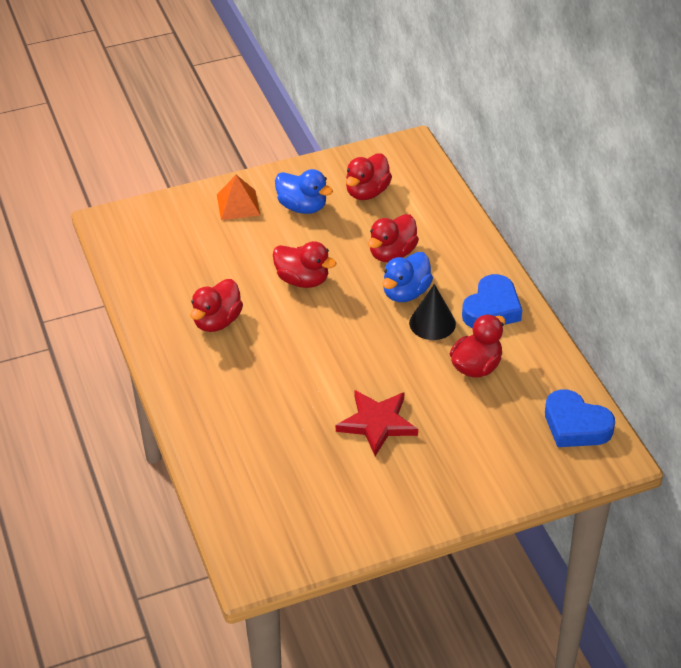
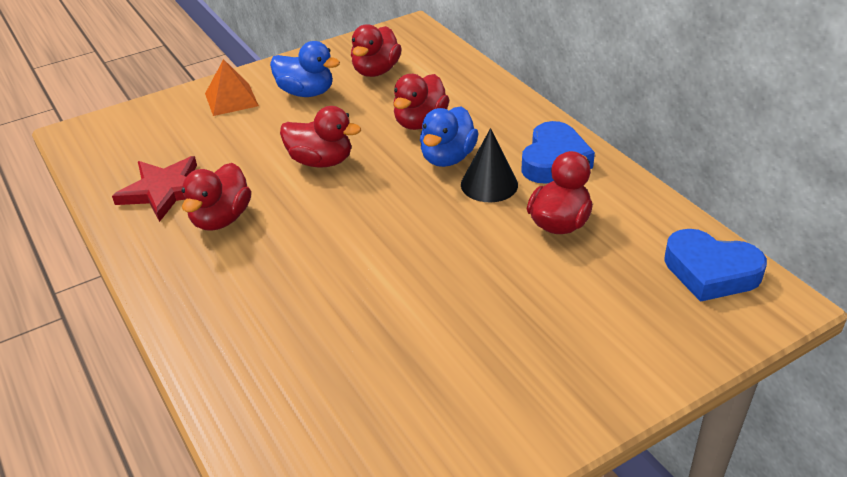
camera: 10 degrees left, 5 degrees down
red star [336,390,418,456] -> red star moved to [112,156,197,222]

